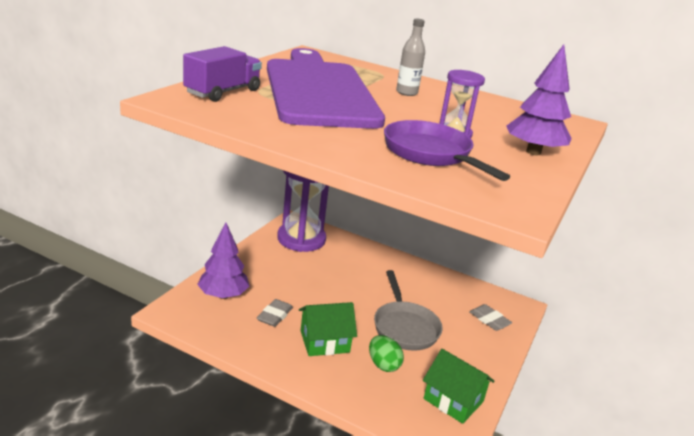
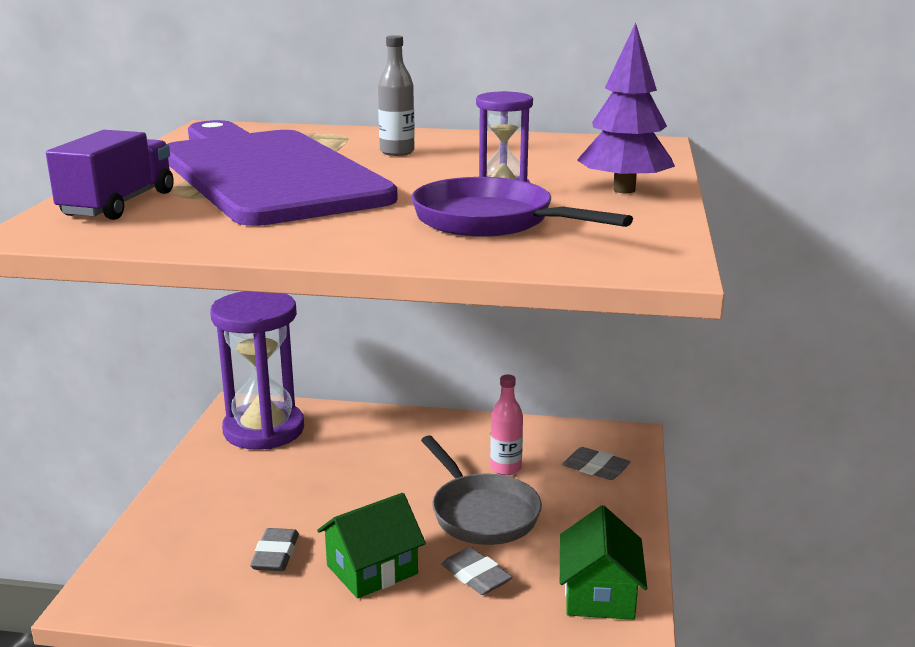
camera: 15 degrees left, 5 degrees down
purple tree [197,222,249,299] -> none
green egg [369,335,404,372] -> grey eraser [441,547,512,595]
green house [423,349,495,424] -> green house turned 75 degrees clockwise [560,505,647,620]
none -> pink bottle [490,374,523,475]

